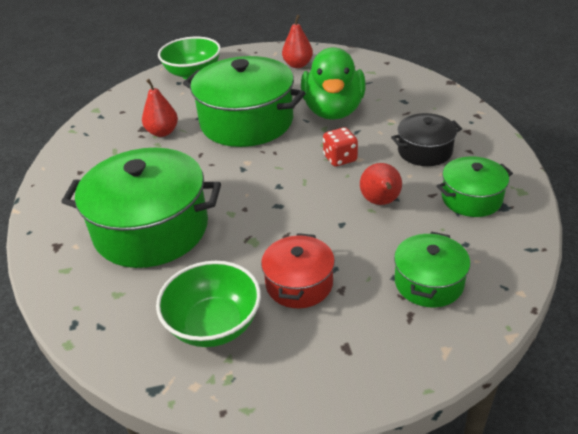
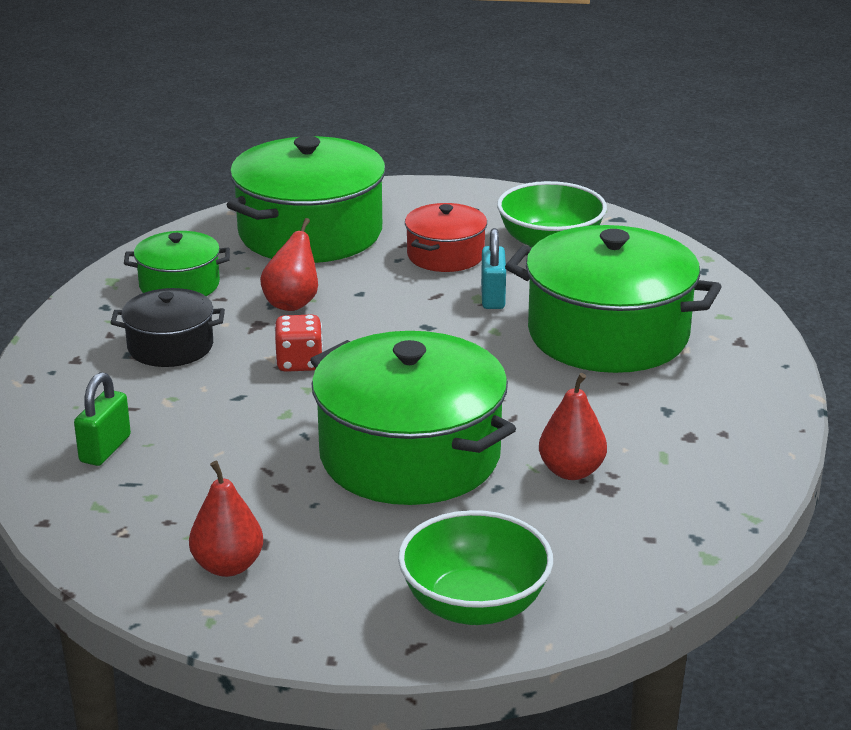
camera: 165 degrees left, 10 degrees down
green duck [301,47,366,120] -> none
green pot [394,232,470,307] -> green pot [227,136,386,263], size x1.91
none -> green padlock [74,372,131,466]
none -> turquoise padlock [481,228,506,309]

